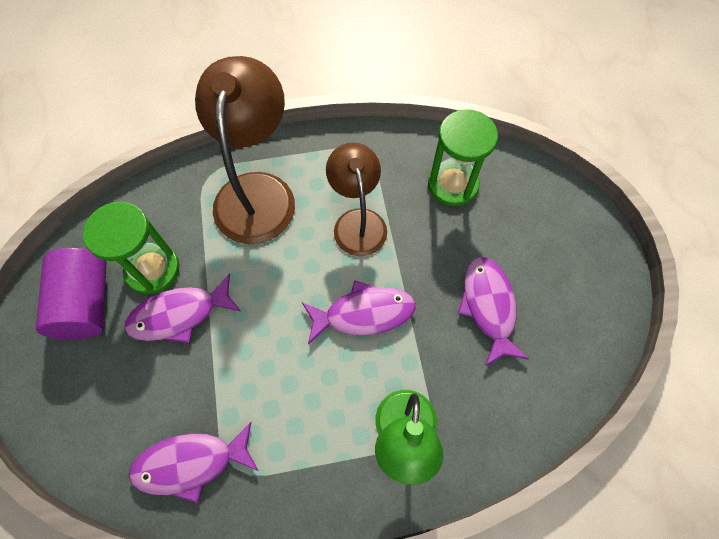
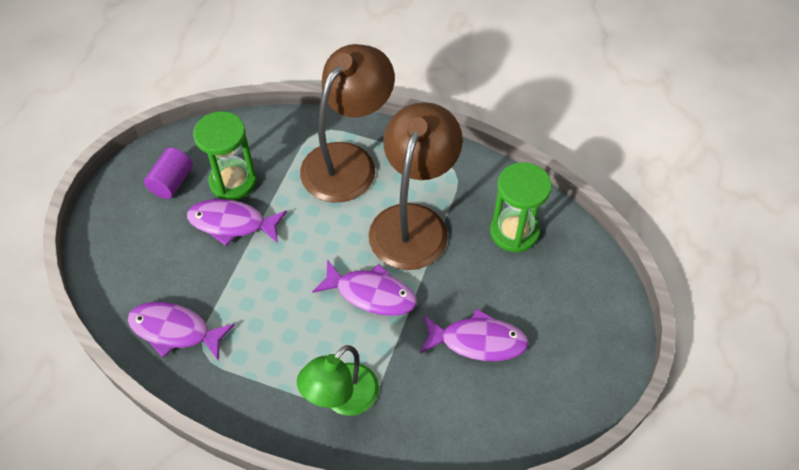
camera: 30 degrees right, 10 degrees down
purple cylinder [36,248,106,340] -> purple cylinder [144,148,193,199], size x0.66
brown lamp [326,143,387,256] -> brown lamp [369,102,463,270], size x1.56
purple fish [458,256,529,366] -> purple fish turned 75 degrees clockwise [420,309,529,361]

